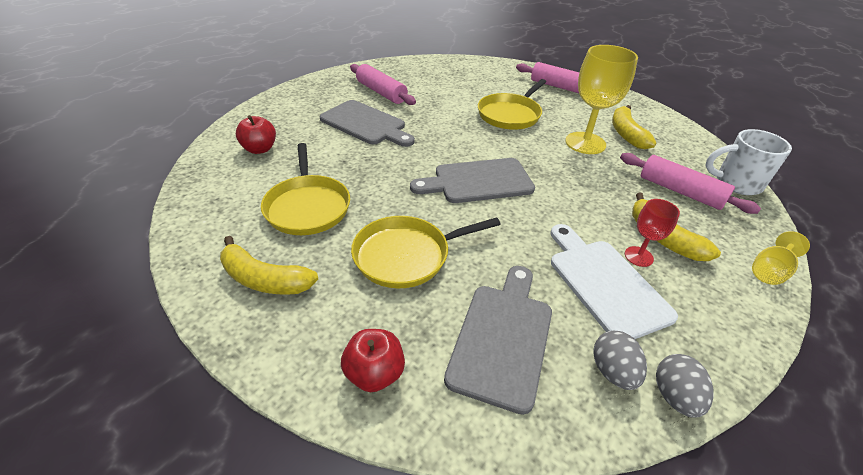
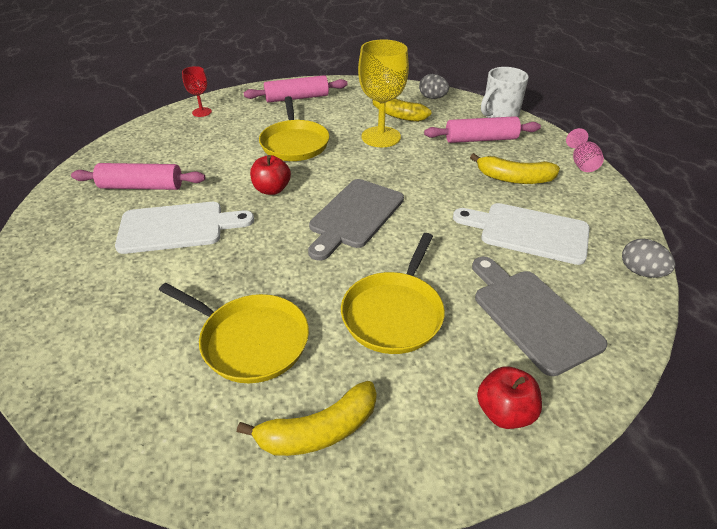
camera: 45 degrees left, 0 degrees up
red apple [236,115,276,154] -> red apple moved to [250,155,291,195]
grey cutting board [320,100,415,147] -> white cutting board [115,202,254,254]
grey egg [593,331,647,390] -> grey egg moved to [419,74,449,99]
red goblet [625,199,680,267] -> red goblet moved to [182,66,212,117]
yellow goblet [752,231,810,285] -> pink goblet [566,128,604,172]

